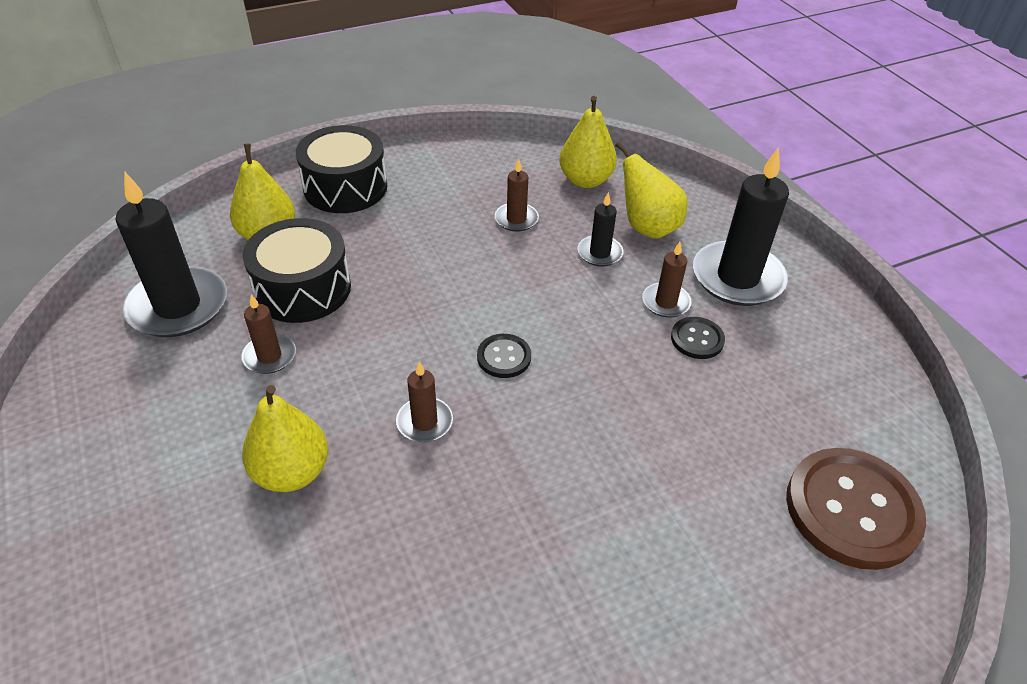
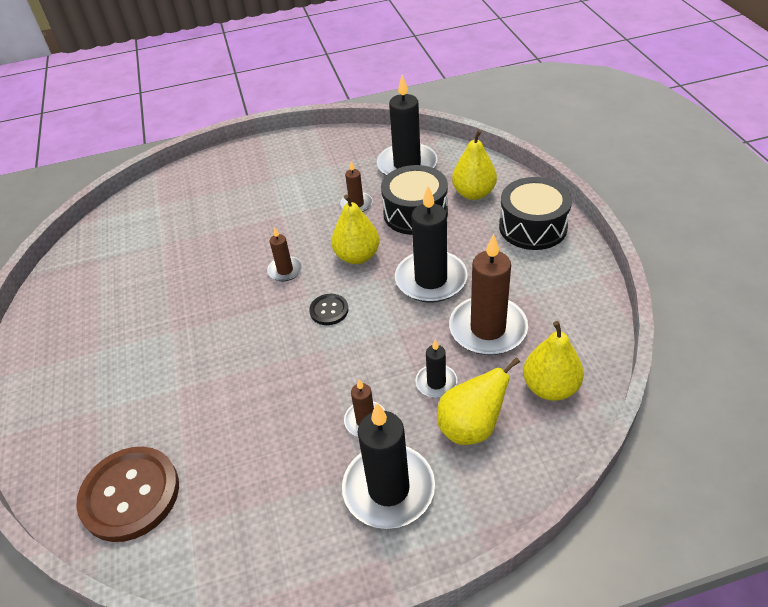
camera: 105 degrees right, 0 degrees up
yellow pear [242,385,328,492] -> yellow pear moved to [331,194,380,264]
brown candle [495,159,539,232] -> brown candle [449,234,528,355], size x1.97
black button [671,317,725,359] -> none
none -> black candle [395,186,468,303]

